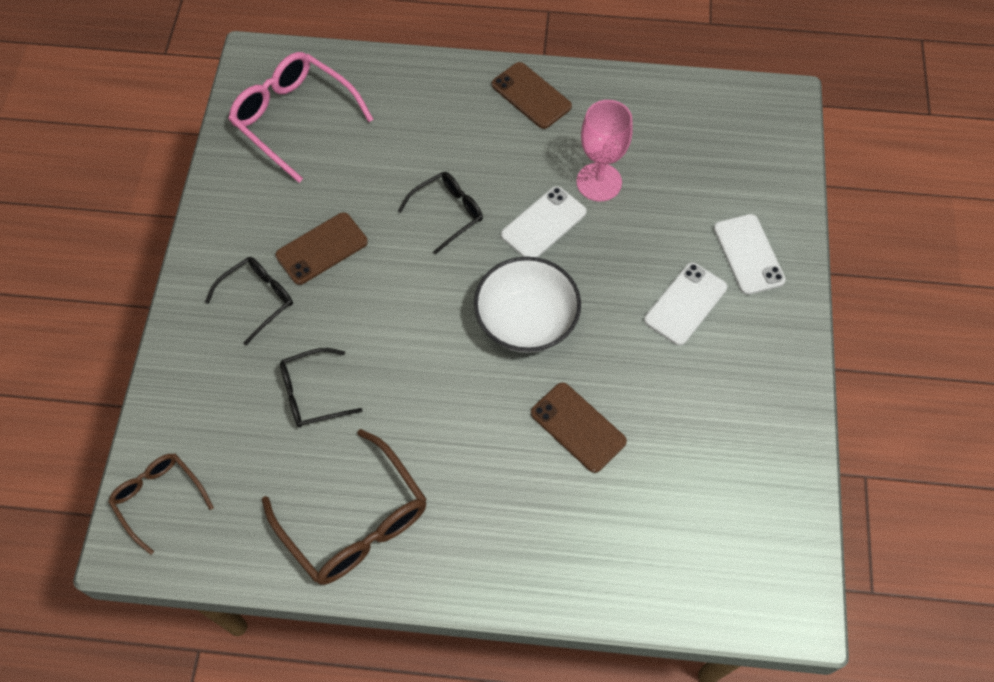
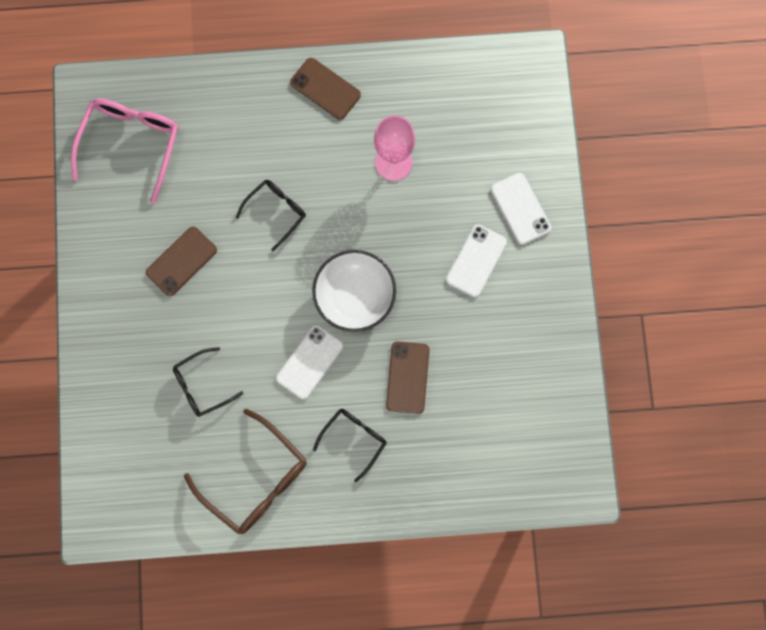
camera: 10 degrees left, 15 degrees up
brown glasses [108,454,214,555] -> none
black glasses [205,257,293,345] -> black glasses moved to [313,409,387,483]
pink glasses [228,52,374,183] -> pink glasses turned 75 degrees clockwise [71,98,178,204]
white phone [501,186,587,257] -> white phone moved to [276,325,343,399]
brown phone [531,382,627,473] -> brown phone turned 60 degrees clockwise [386,341,430,414]

